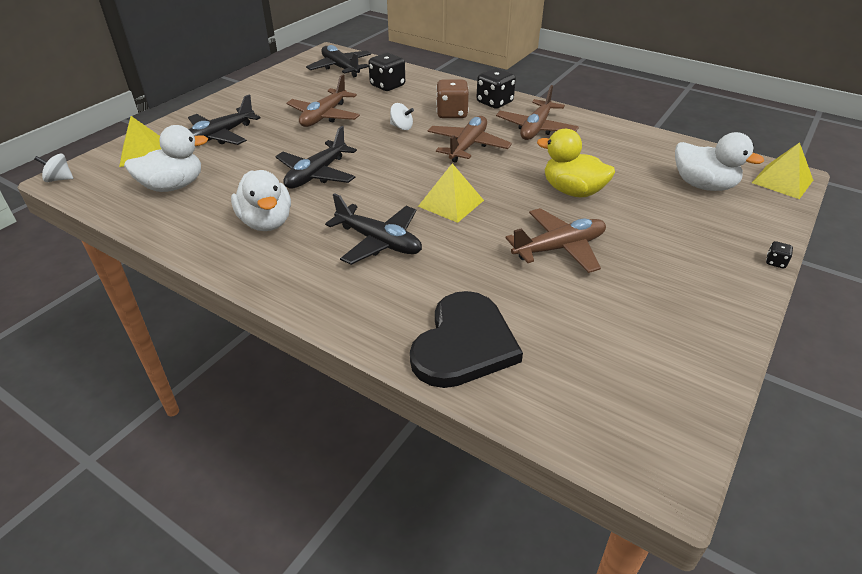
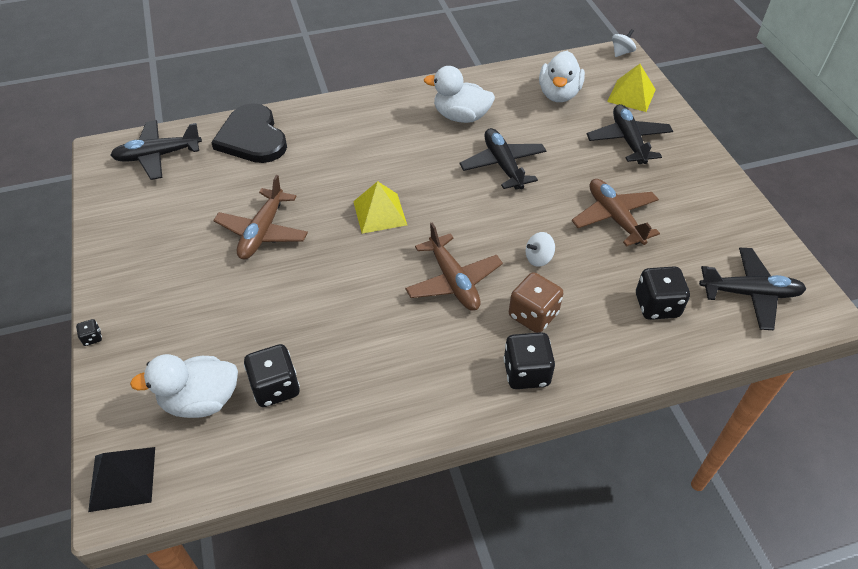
camera: 130 degrees right, 10 degrees up
black plane [325,193,422,265] -> black plane moved to [110,120,202,180]
brown plane [496,85,579,140] -> none
yellow duck [537,129,615,198] -> none
yellow pyramid [752,142,813,199] -> black pyramid [88,447,155,512]
none -> black dice [244,344,300,407]

